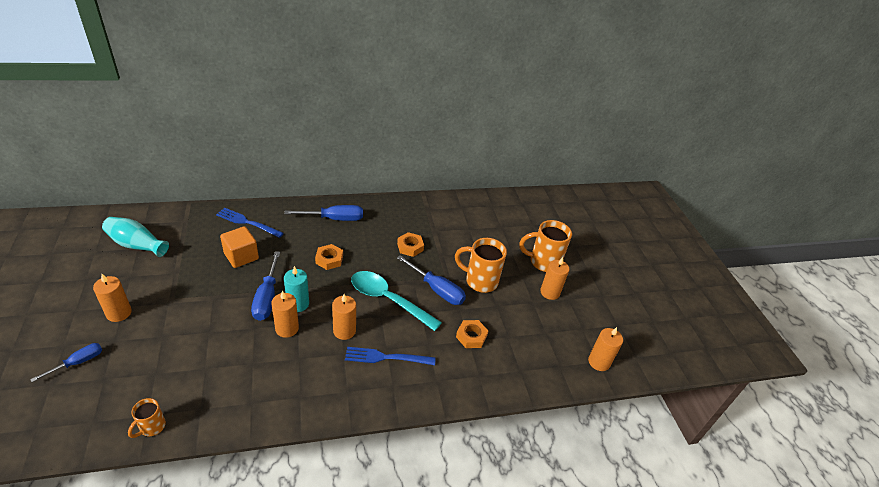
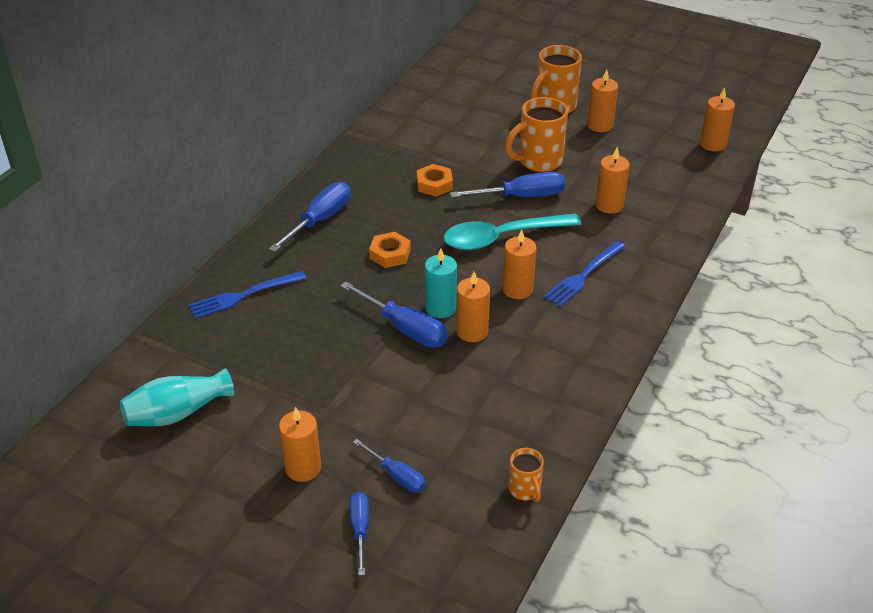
camera: 45 degrees left, 0 degrees up
orange cube [220,226,259,268] -> none
orange nut [456,320,488,348] -> orange candle [595,147,630,214]
none -> blue screwdriver [353,439,425,493]

